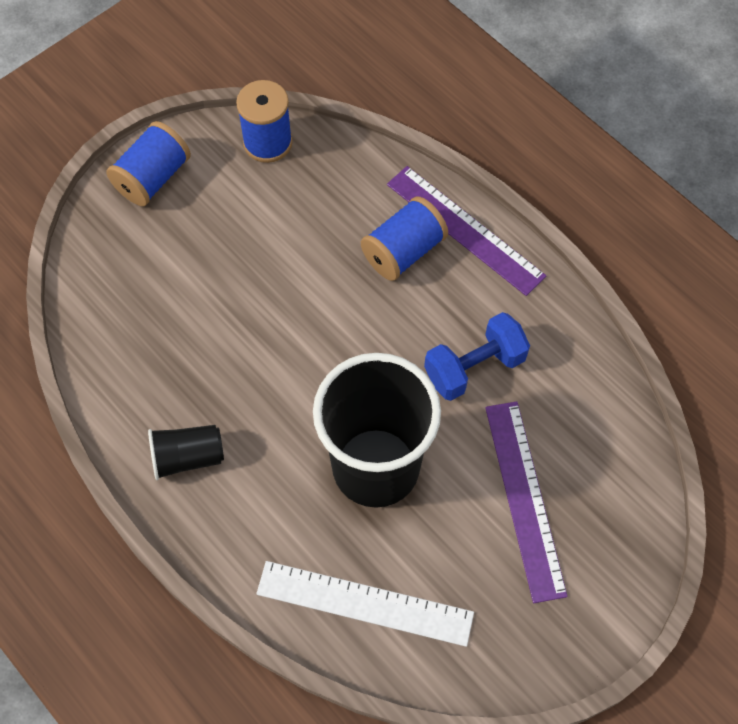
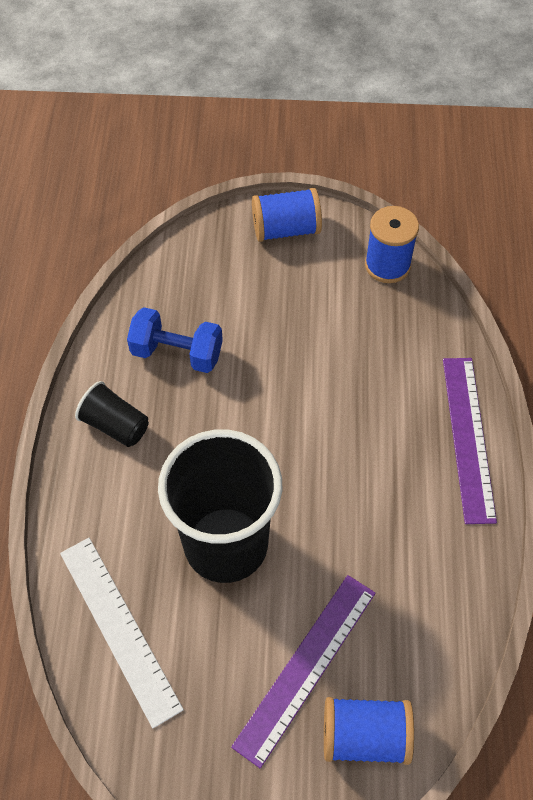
camera: 45 degrees right, 5 degrees down
blue spool [361,196,448,281] -> blue spool moved to [324,697,414,765]
blue dumbbell [424,312,530,401] -> blue dumbbell moved to [127,307,223,373]

